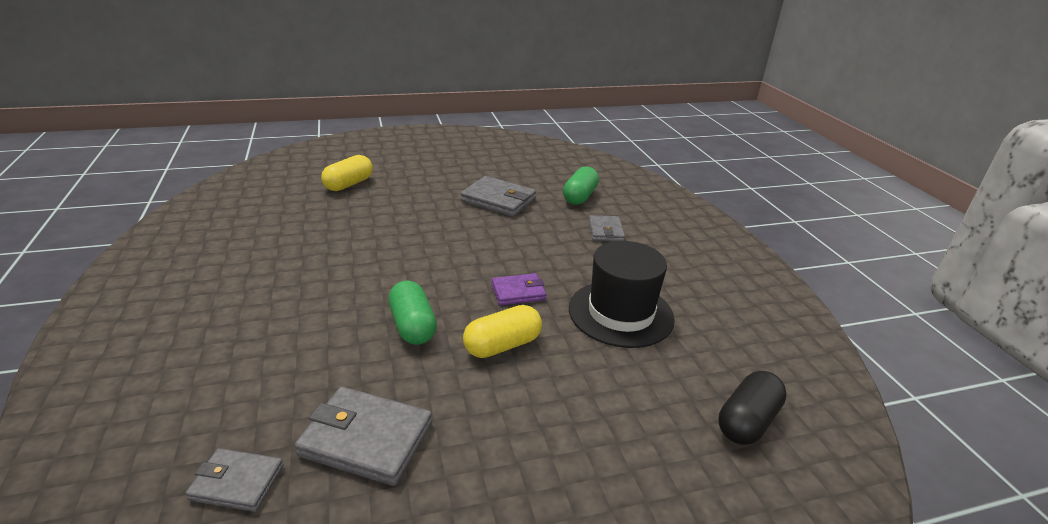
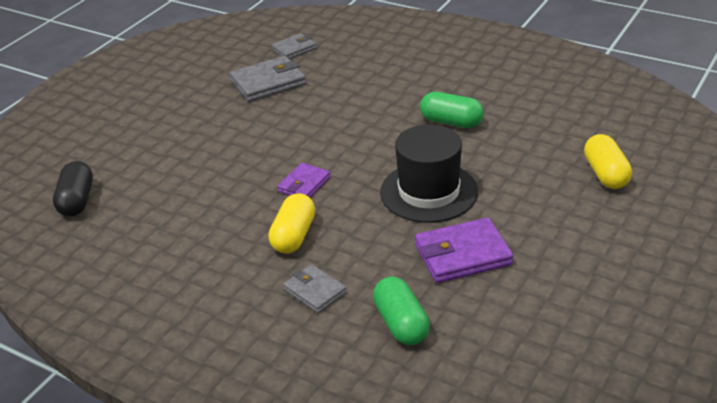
camera: 140 degrees right, 5 degrees up
green capsule [388,281,437,345] -> green capsule moved to [420,92,484,128]
grey wallet [461,176,536,217] -> purple wallet [415,218,513,283]
yellow capsule [463,305,542,358] -> yellow capsule moved to [268,193,315,253]
black hat [569,241,675,348] -> black hat moved to [380,125,478,223]

